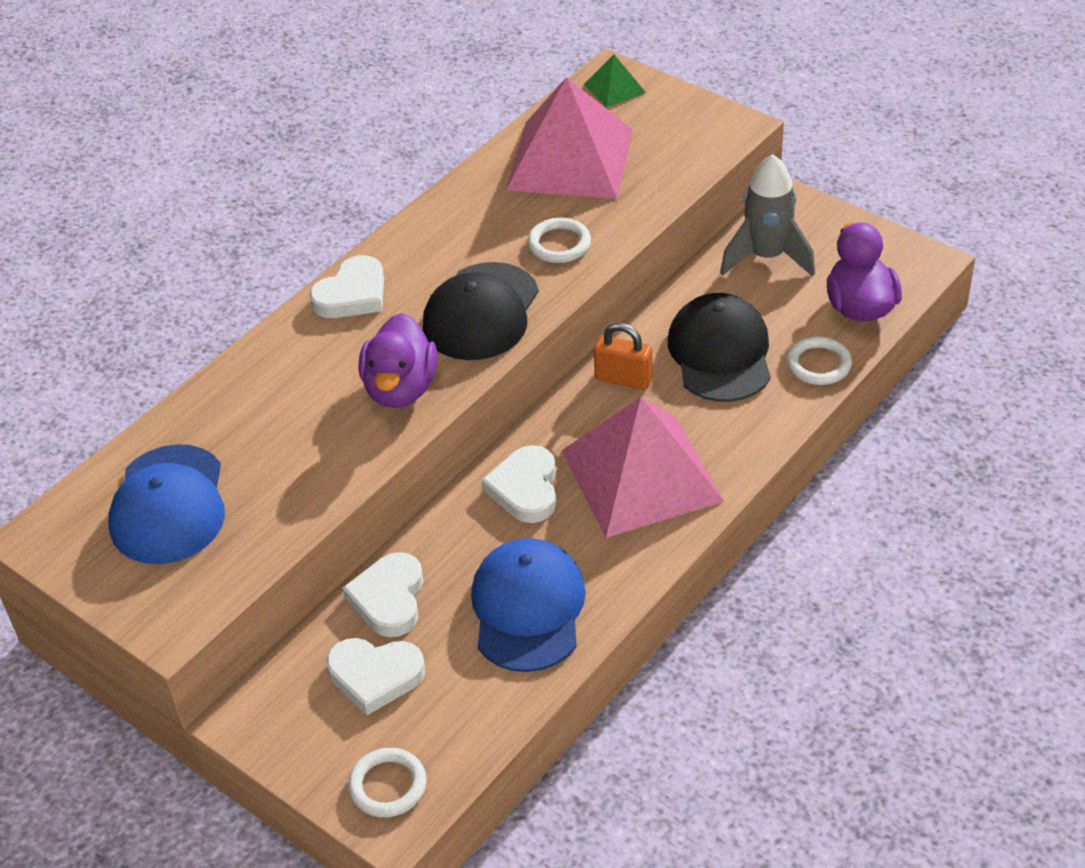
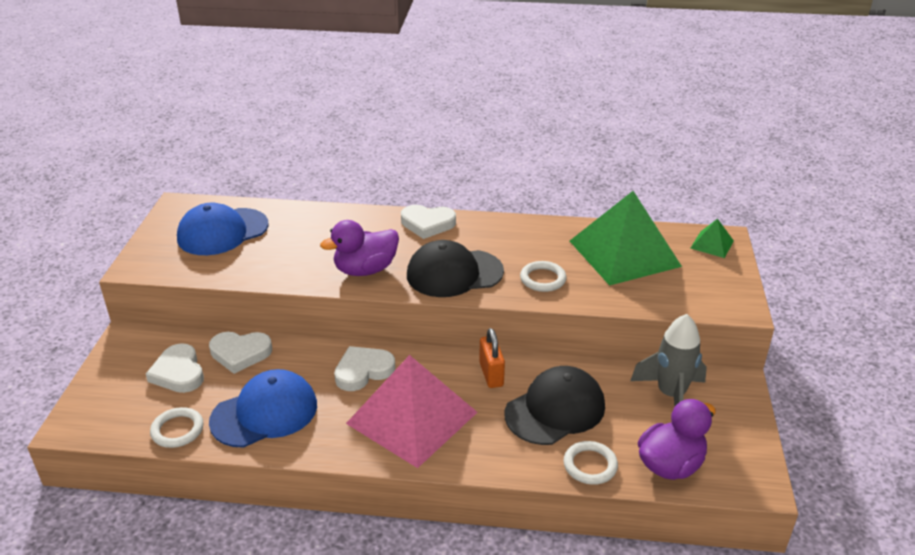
camera: 55 degrees right, 10 degrees down
white heart [342,552,423,637] -> white heart turned 150 degrees counterclockwise [209,332,272,374]
white ring [348,748,427,817] -> white ring moved to [150,407,204,448]
pink pyramid [506,77,633,199] -> green pyramid [570,191,682,286]

